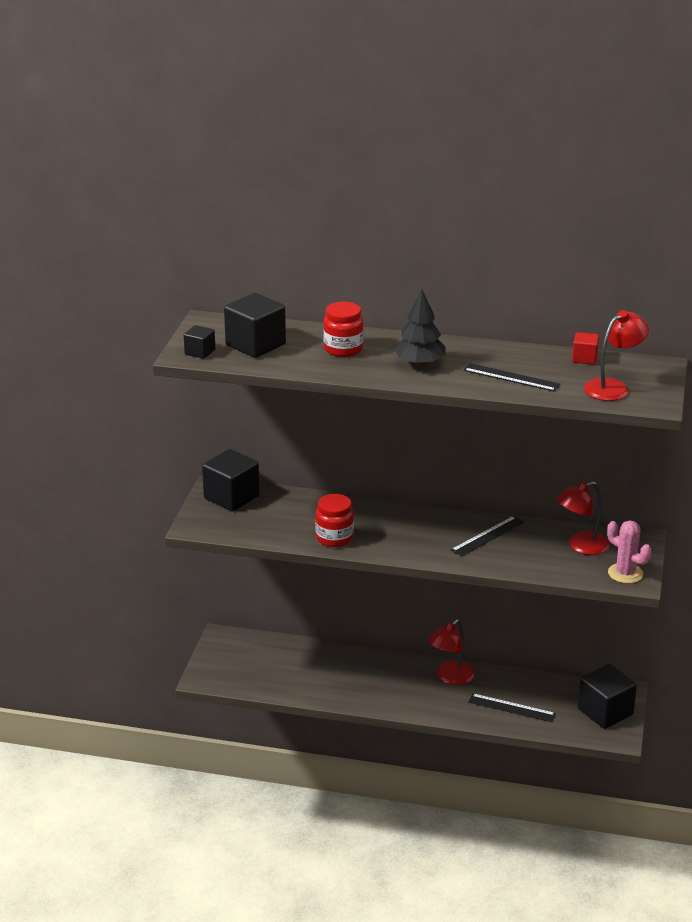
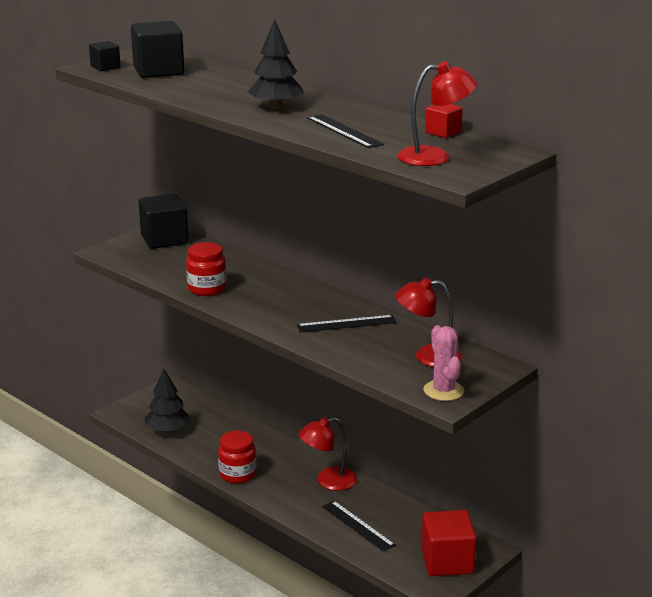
camera: 30 degrees right, 5 degrees down
red jar [323,302,364,357] -> red jar moved to [218,431,256,484]
black cube [578,664,637,729] -> red cube [421,510,477,576]
none -> black tree [145,368,190,433]

